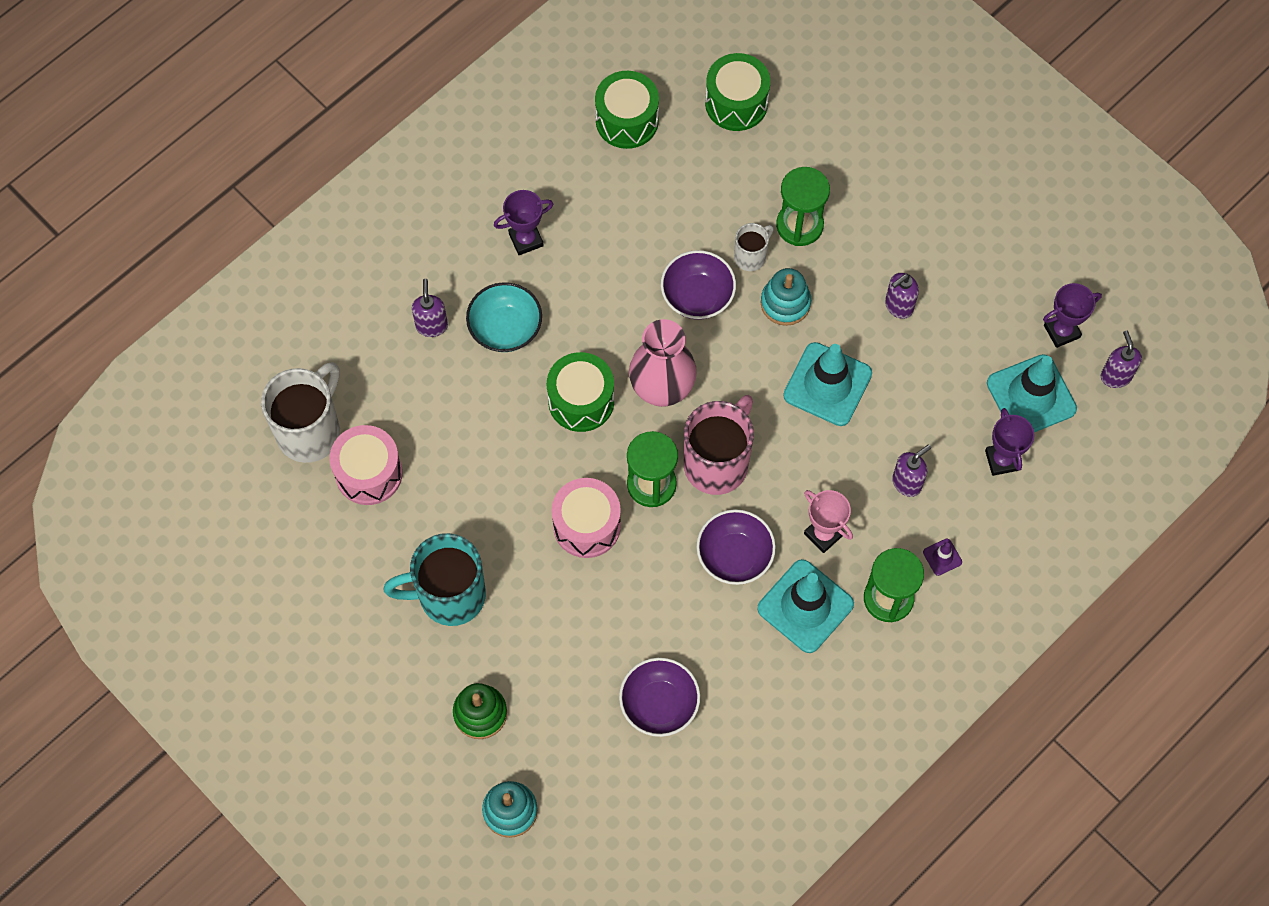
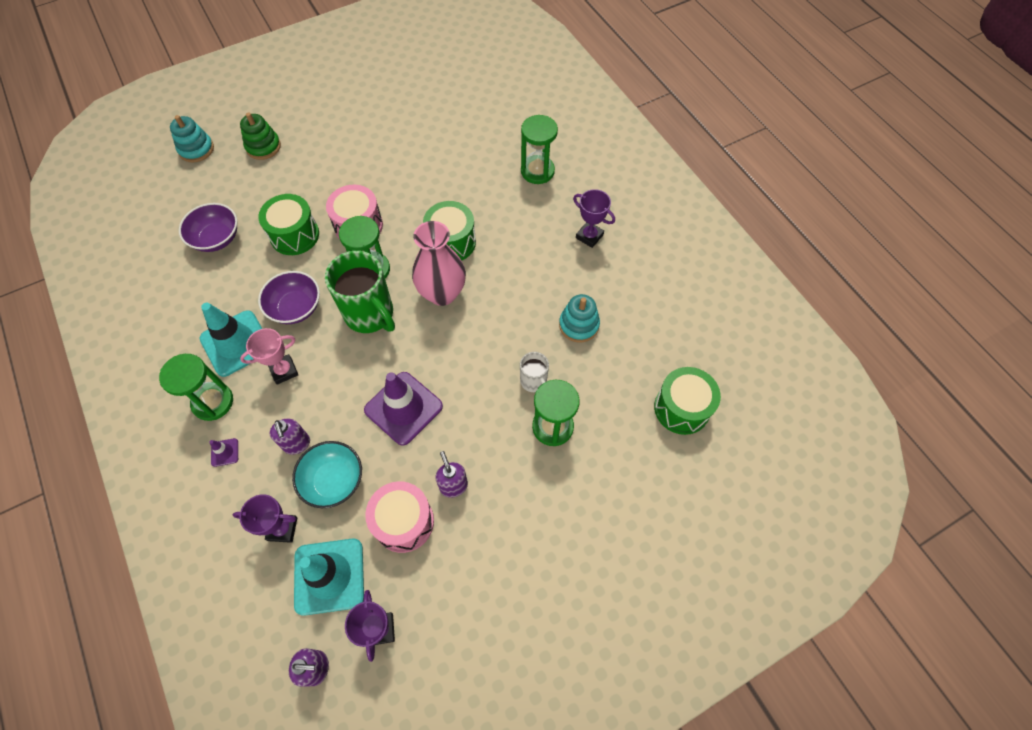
camera: 105 degrees right, 5 degrees down
white mug [261,362,340,463] -> none
pink drum [330,425,403,505] -> pink drum moved to [365,481,434,553]
turquoise mug [383,533,486,626] -> none
purple soap dispenser [412,279,448,337] -> green hourglass [521,115,558,184]
turquoise bowl [466,282,542,352] -> turquoise bowl moved to [292,441,362,508]
purple trophy [494,190,553,255] -> purple trophy turned 45 degrees counterclockwise [573,189,615,248]
green drum [595,71,659,149] -> green drum moved to [258,194,319,255]
purple bowl [661,250,736,320] -> none
pink mug [684,395,754,495] -> green mug [325,251,395,333]
turquoise stacking toy [760,268,811,326] -> turquoise stacking toy moved to [559,294,600,343]
turquoise traffic cone [783,342,872,426] -> purple traffic cone [364,372,443,446]

